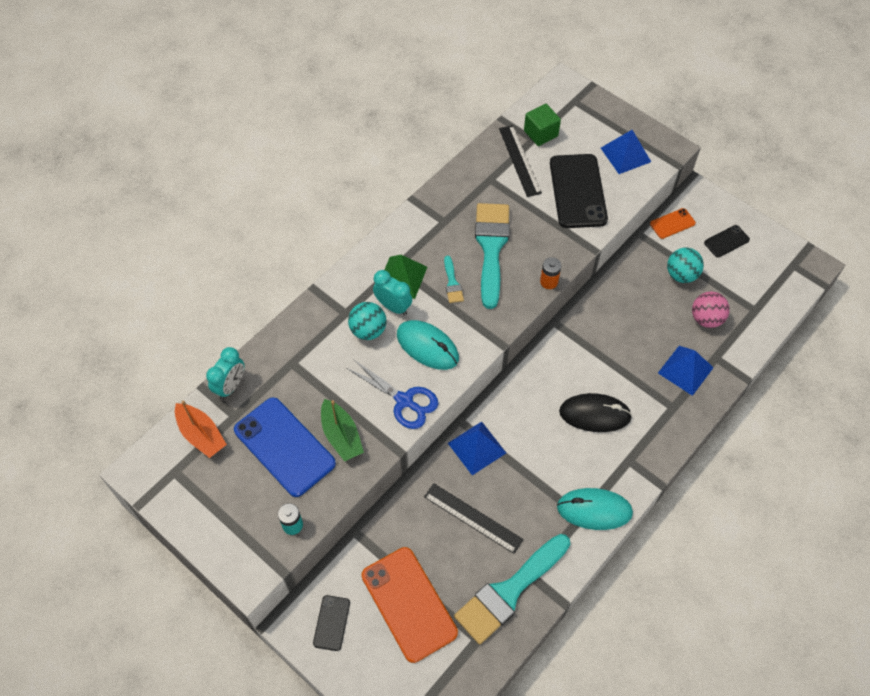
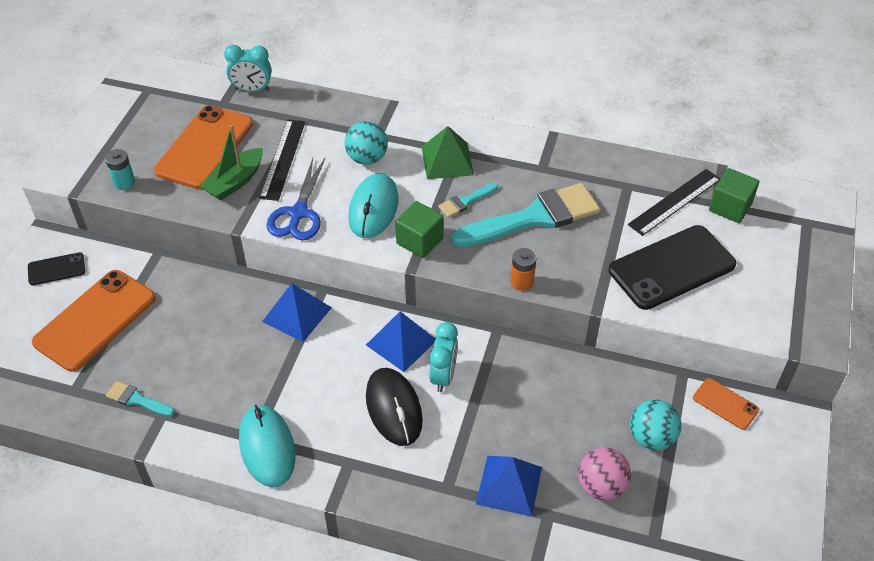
camera: 65 degrees right, 10 degrees down
orange boat [175,400,227,458] -> none
blue phone [234,397,336,497] -> orange phone [154,105,253,189]
turquoise clock [373,270,412,315] -> turquoise clock moved to [429,322,458,392]
black ruler [424,483,524,554] -> black ruler moved to [260,120,305,201]
turquoise brush [454,534,570,644] -> turquoise brush [106,381,175,417], size x0.44
blue pyramid [601,130,651,174] -> blue pyramid moved to [366,311,436,372]
black phone [704,225,750,258] -> none
none -> green cube [395,201,444,258]

